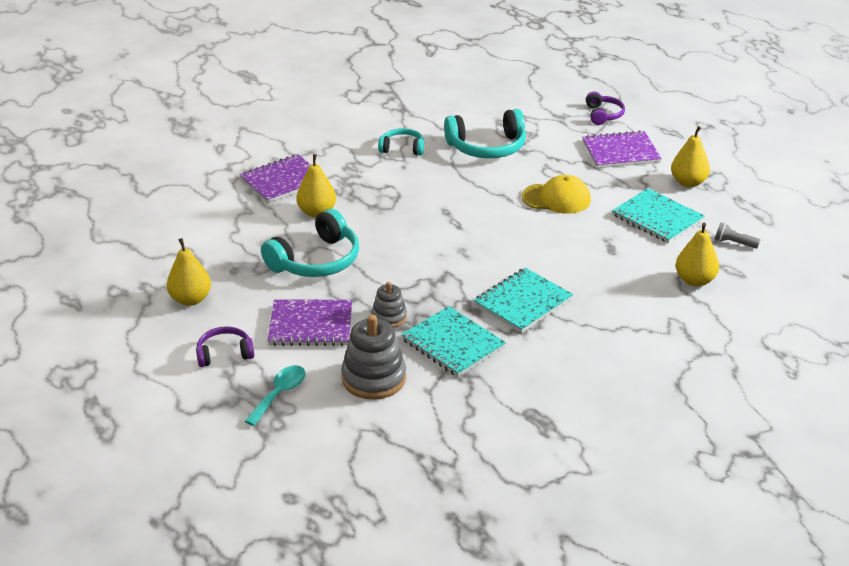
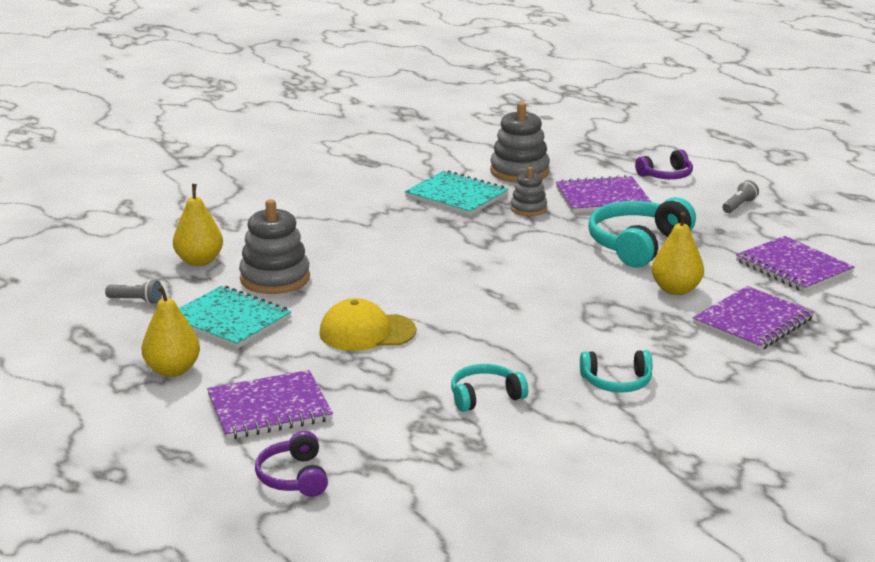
camera: 170 degrees right, 10 degrees down
yellow pear [167,238,211,306] -> grey flashlight [722,180,759,213]
turquoise spoon [245,365,306,426] -> none
turquoise headphones [444,109,526,158] -> turquoise headphones [451,364,528,412], size x0.57
turquoise notebook [474,268,573,333] -> none
none -> grey stacking toy [239,199,310,294]
none -> purple notebook [736,236,854,292]

